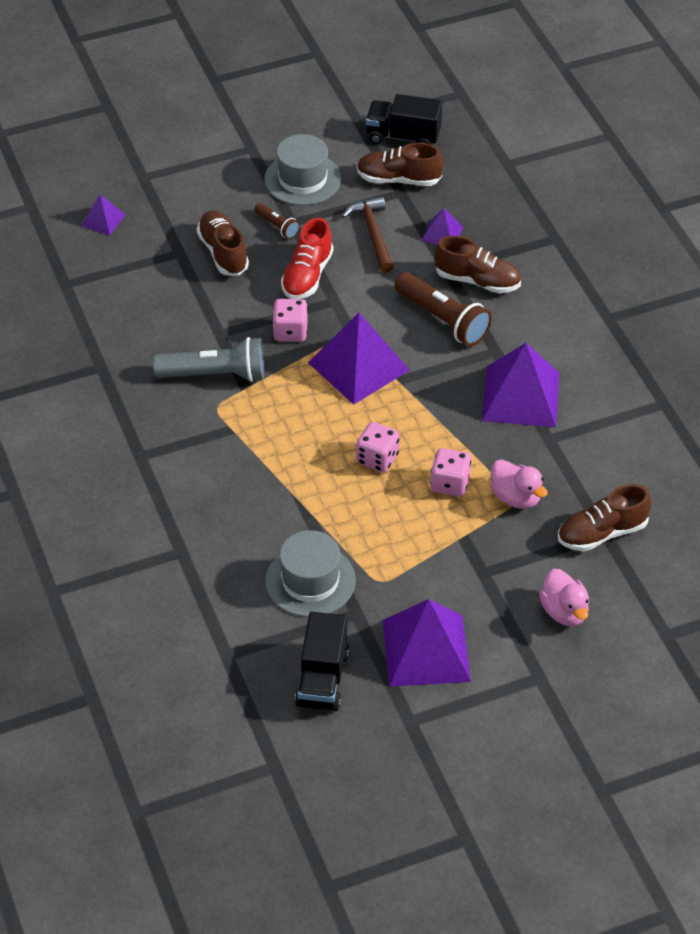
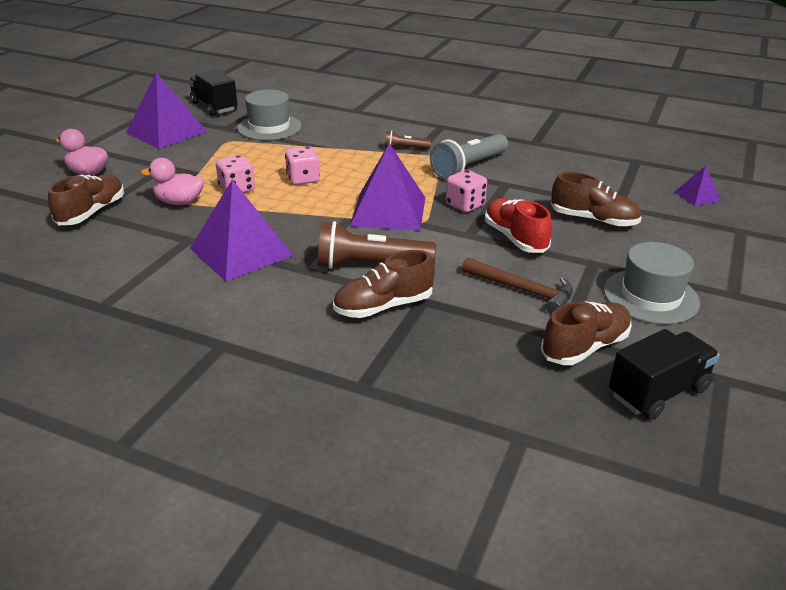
camera: 135 degrees right, 15 degrees down
brown flashlight [254,203,300,239] -> brown flashlight moved to [385,130,431,149]
purple pyramid [422,208,463,245] -> none

